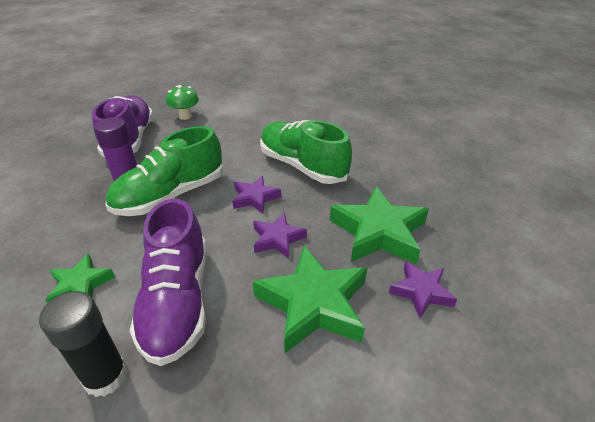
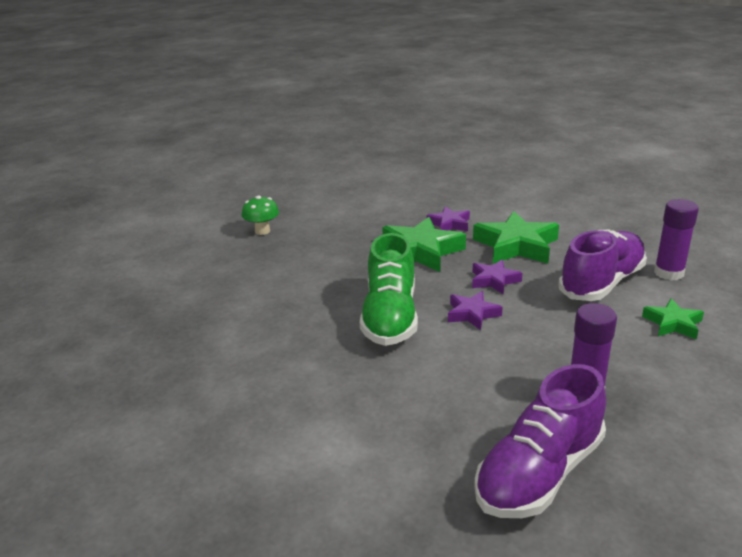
camera: 130 degrees left, 10 degrees down
black glue stick [39,291,128,397] -> purple glue stick [654,199,699,280]
green shoe [105,126,223,216] -> none
green mushroom [166,85,199,120] -> green mushroom moved to [242,196,279,235]

